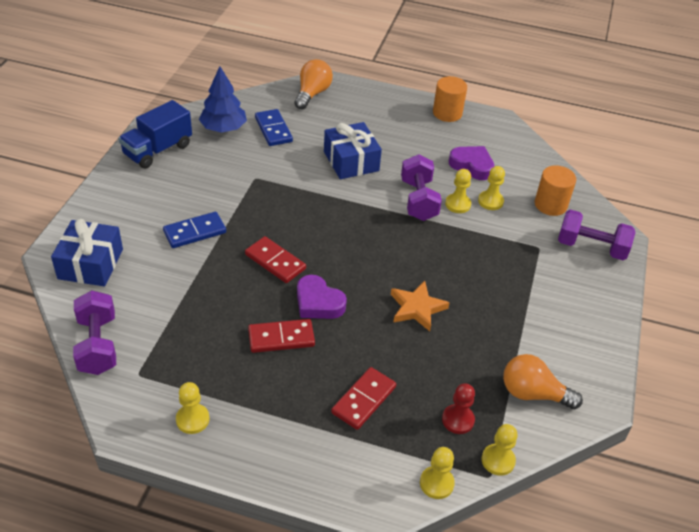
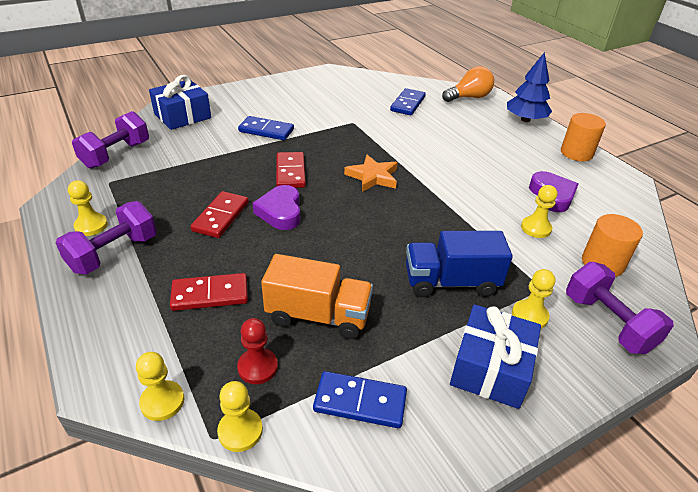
camera: 45 degrees right, 5 degrees down
blue truck [119,100,192,169] -> blue truck moved to [406,231,513,297]
blue tree [199,66,247,133] -> blue tree moved to [507,52,552,122]
red domino [248,319,315,353] -> red domino turned 75 degrees clockwise [190,191,249,238]
blue gift [324,122,382,179] -> blue gift moved to [450,304,541,409]
orange star [391,281,449,331] -> orange star moved to [344,155,398,192]
purple dumbbell [401,154,442,221] -> purple dumbbell moved to [56,201,157,274]
yellow pawn [445,169,471,213] -> yellow pawn moved to [512,269,555,329]
orange light bulb [503,354,583,409] -> blue domino [313,371,407,428]
none -> orange truck [261,254,373,339]

